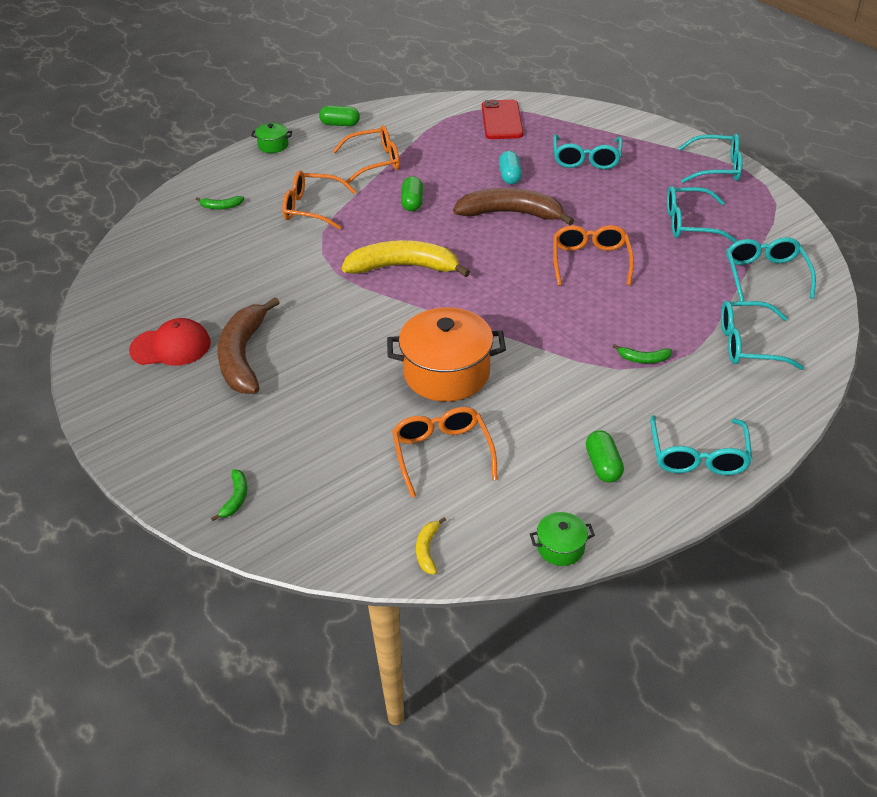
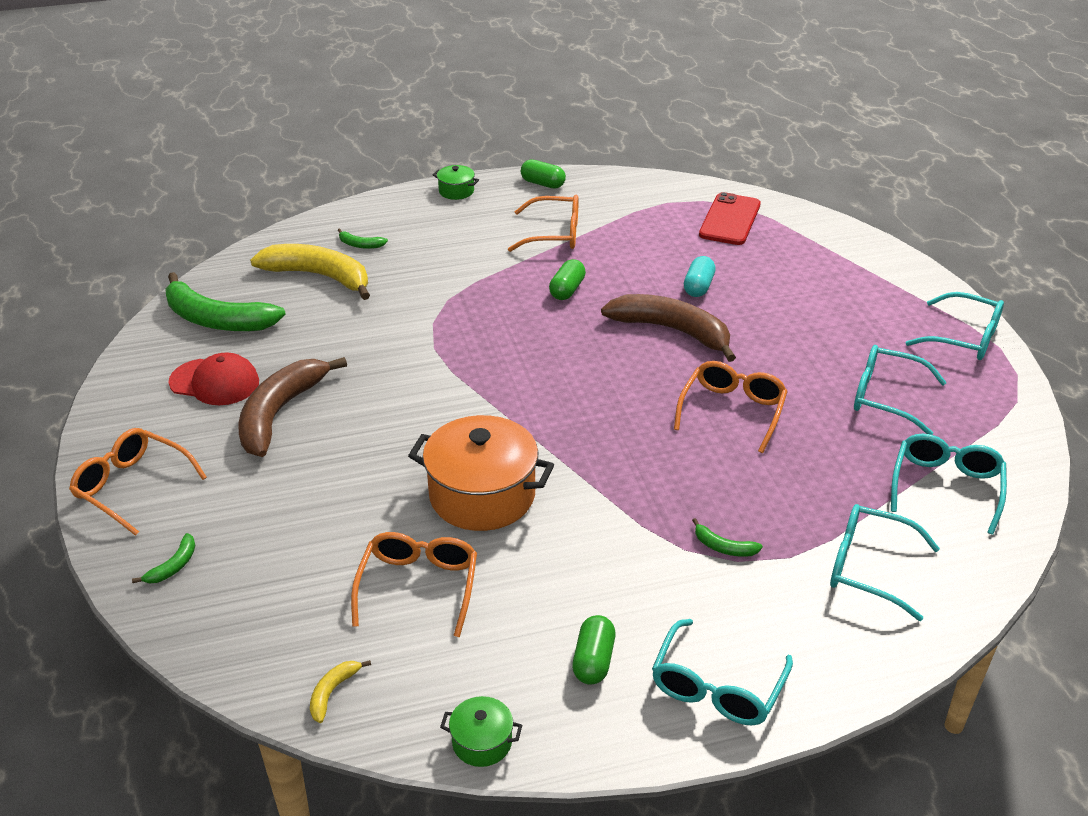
camera: 20 degrees right, 5 degrees down
orange glasses [282,171,357,230] -> orange glasses moved to [69,428,207,536]
yellow banana [342,240,470,277] -> yellow banana moved to [250,244,370,300]
turquoise glasses [553,134,623,169] -> none
none -> green banana [165,272,286,331]

